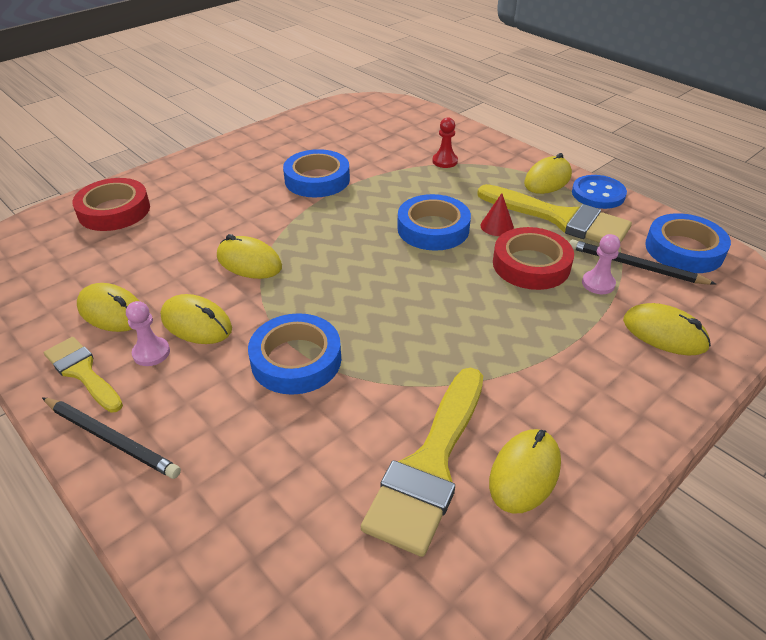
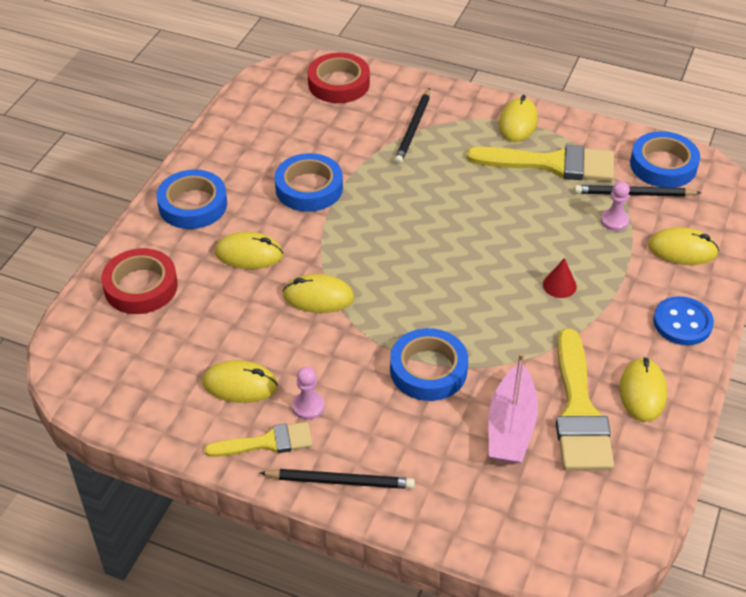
camera: 25 degrees left, 5 degrees up
yellow brush [44,337,123,413] -> yellow brush turned 150 degrees clockwise [205,422,313,457]
yellow mouse [161,294,232,344] -> yellow mouse moved to [215,232,283,269]
blue tape [397,194,471,251] -> blue tape moved to [157,170,227,229]
red pawn [433,117,458,168] -> black pencil [394,88,430,164]
red cone [481,193,514,236] -> red cone moved to [543,258,577,298]
red tape [493,227,574,290] -> red tape moved to [308,53,370,103]
blue button [572,175,627,209] -> blue button moved to [653,296,714,345]
none -> pink boat [488,353,538,464]

